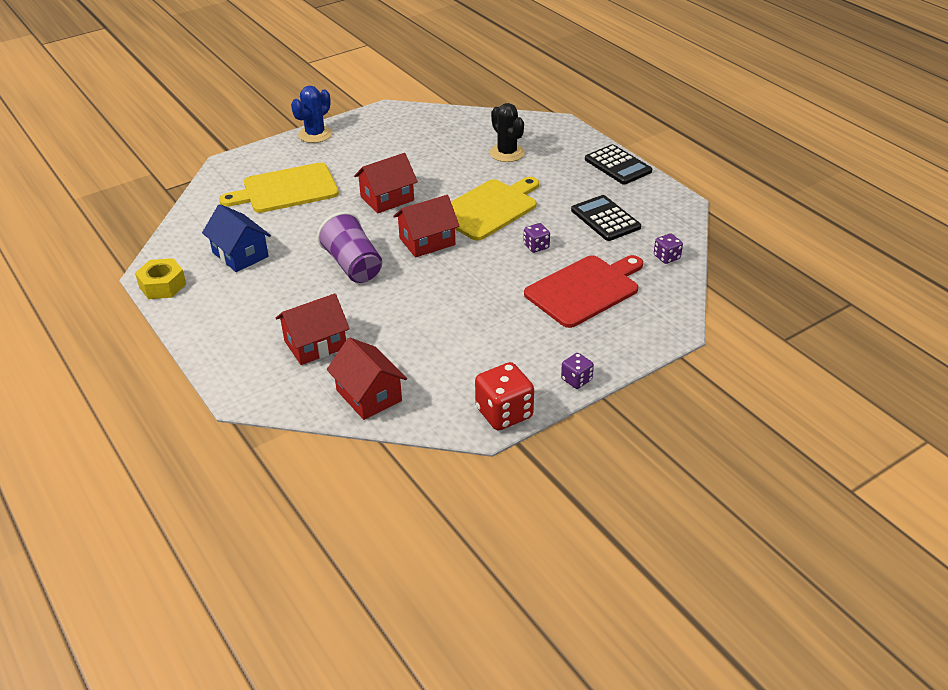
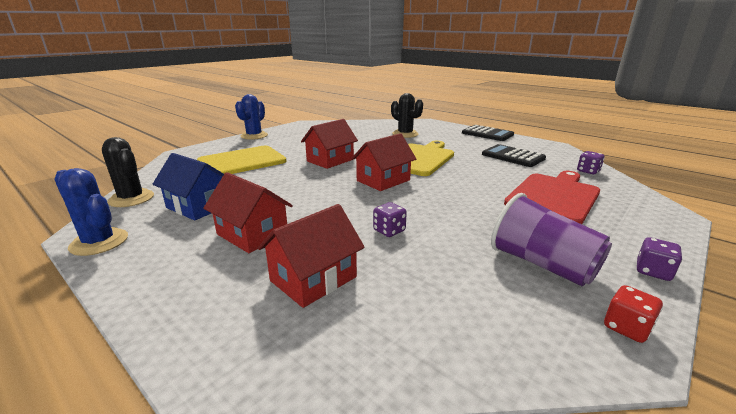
camera: 15 degrees left, 15 degrees down
yellow nut [135,258,186,299] -> blue cactus [55,168,128,256]
purple cup [317,212,382,283] -> purple cup moved to [491,193,612,286]
red house [327,338,407,420] -> red house moved to [203,172,293,253]
red dice [475,362,534,431] -> red dice [604,285,663,343], size x0.55
purple dice [523,223,550,253] -> purple dice moved to [373,202,407,237]
none -> black cactus [102,137,154,207]

